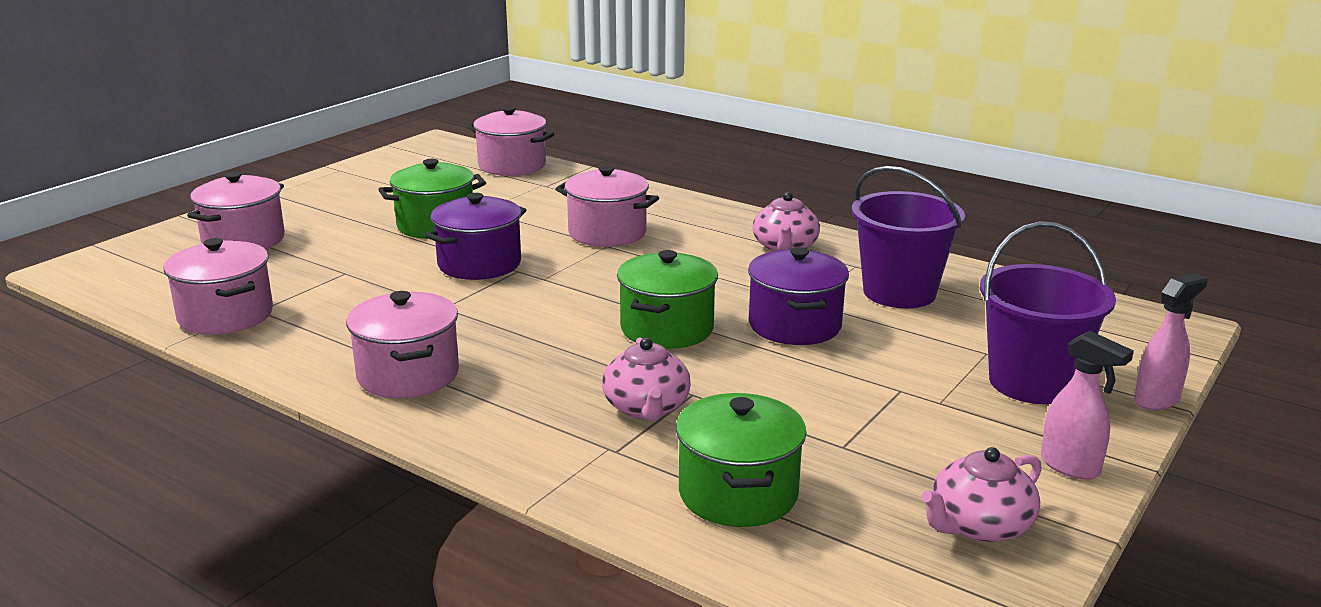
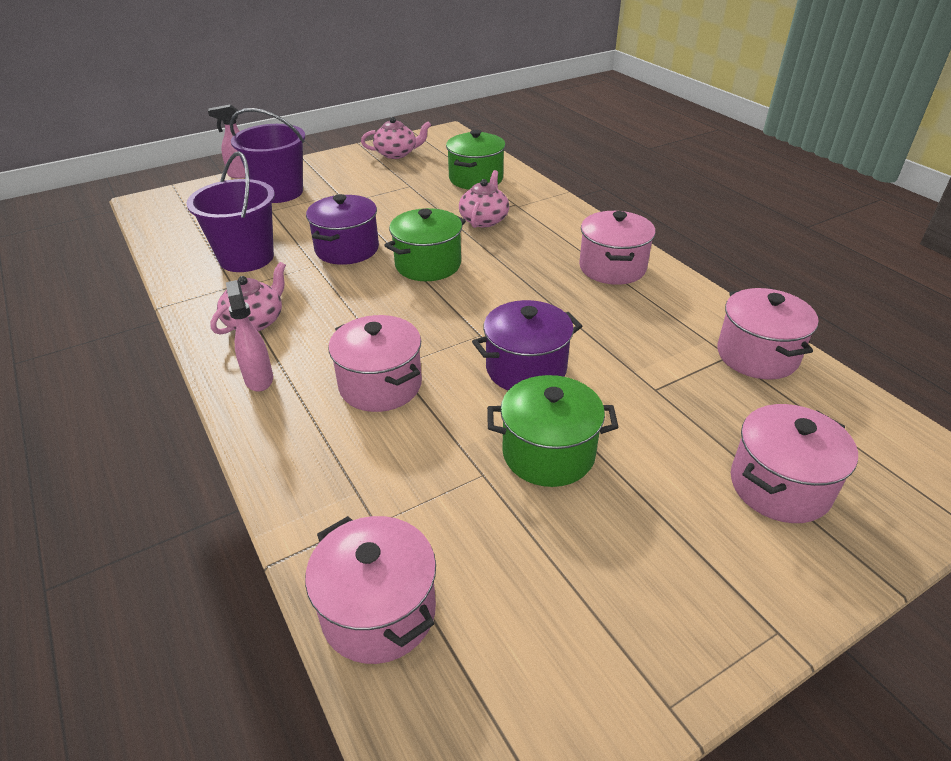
camera: 155 degrees left, 15 degrees up
pink spray bottle [1041,331,1134,480] -> pink spray bottle moved to [226,280,273,392]

